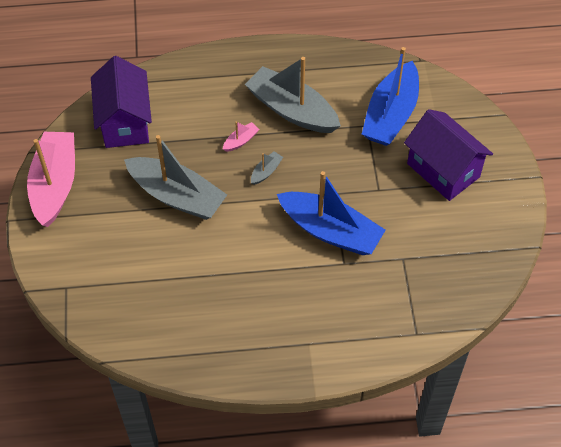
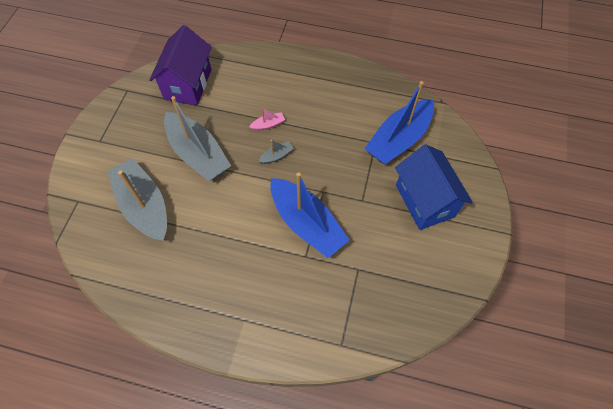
camera: 20 degrees right, 5 degrees up
pink boat [27,132,75,227] -> none
grey boat [245,57,341,133] -> grey boat moved to [107,158,167,241]
purple house [404,109,493,201] -> blue house [395,144,473,230]

